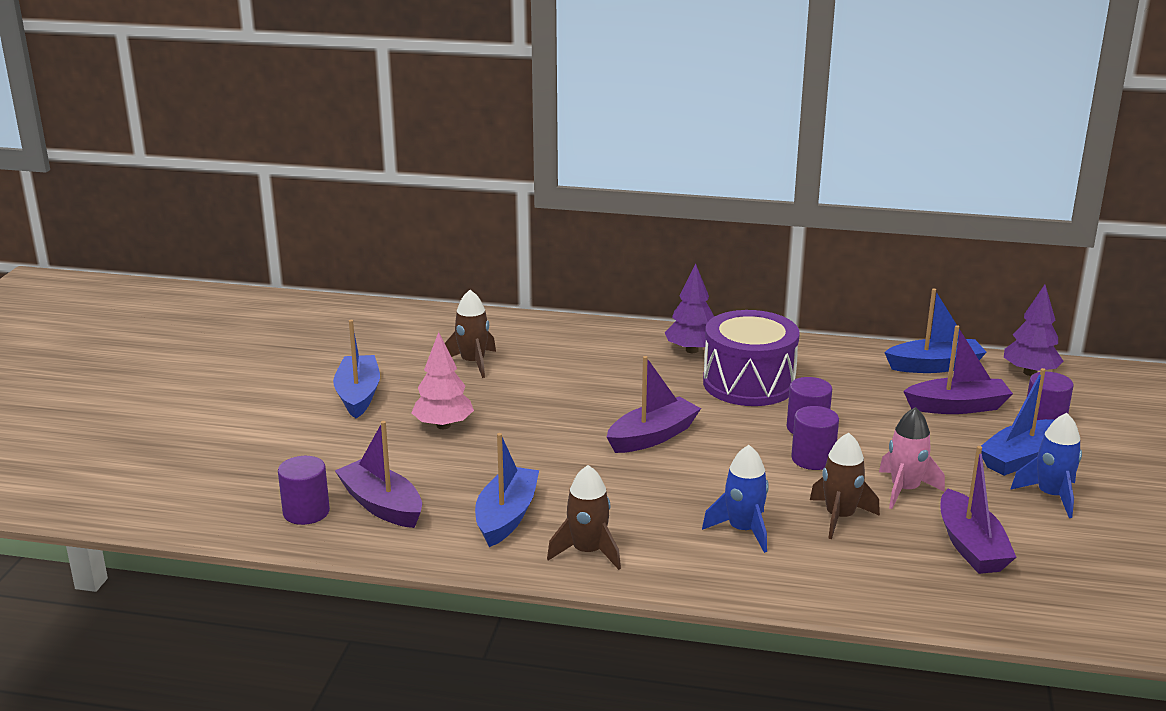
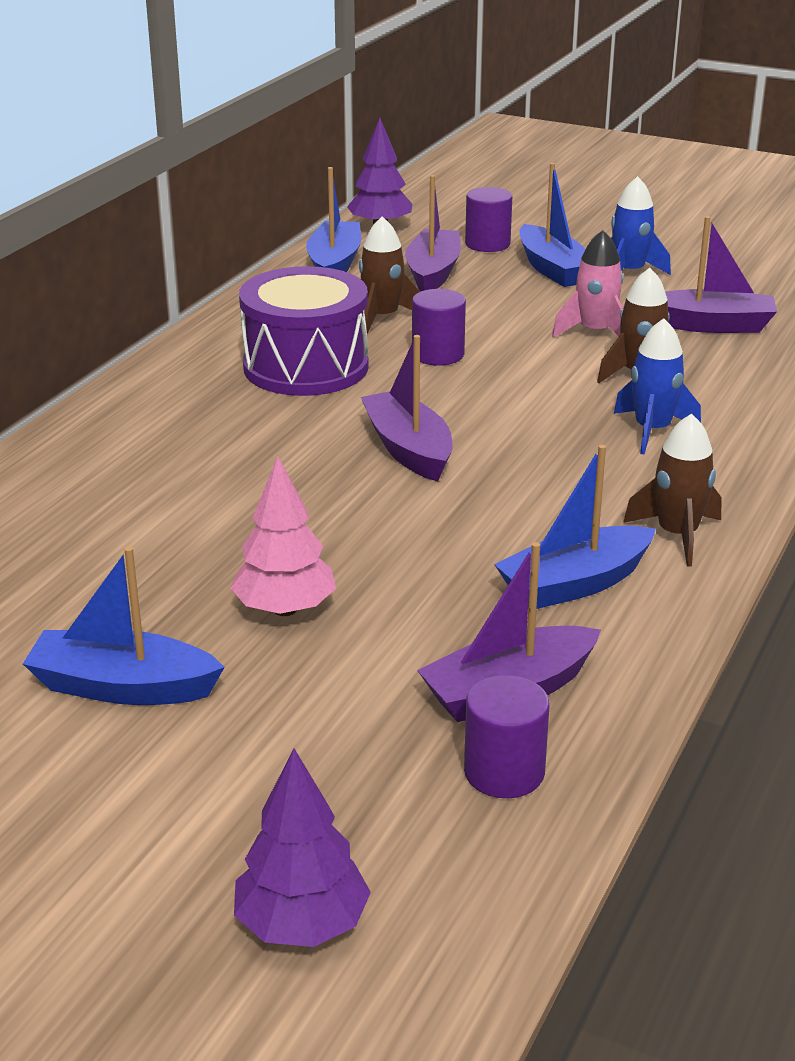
camera: 75 degrees left, 5 degrees up
brown rocket [445,290,496,378] -> brown rocket moved to [359,217,420,334]
blue boat [475,433,539,547] -> blue boat turned 60 degrees counterclockwise [494,445,656,609]
purple tree [665,264,714,353] -> purple tree moved to [234,749,371,947]
purple cylinder [791,406,839,470] -> none

